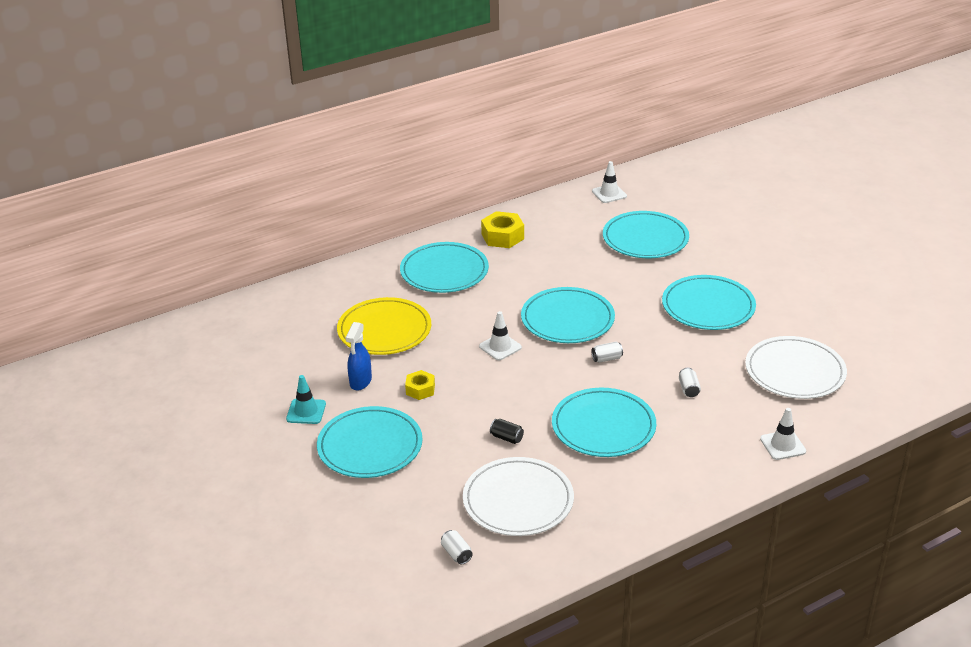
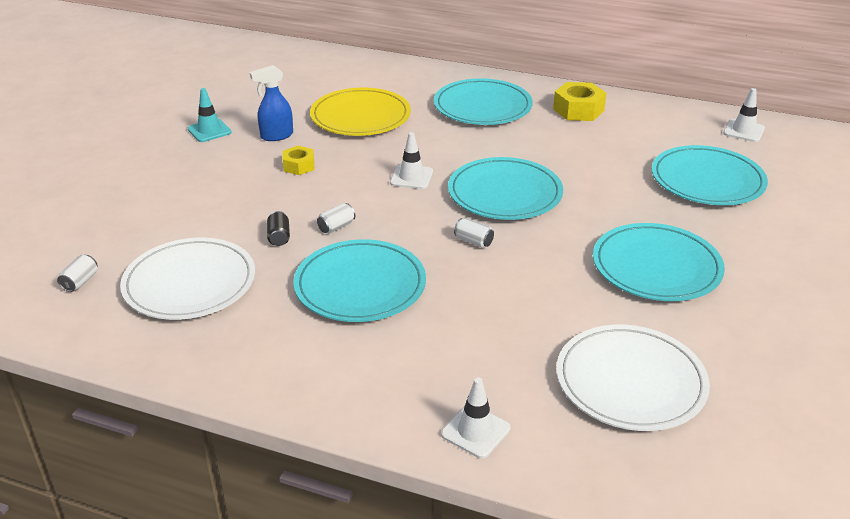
camera: 50 degrees right, 0 degrees up
turquoise plate [317,406,423,478] -> none
white can [679,368,701,397] -> white can moved to [317,203,355,234]

